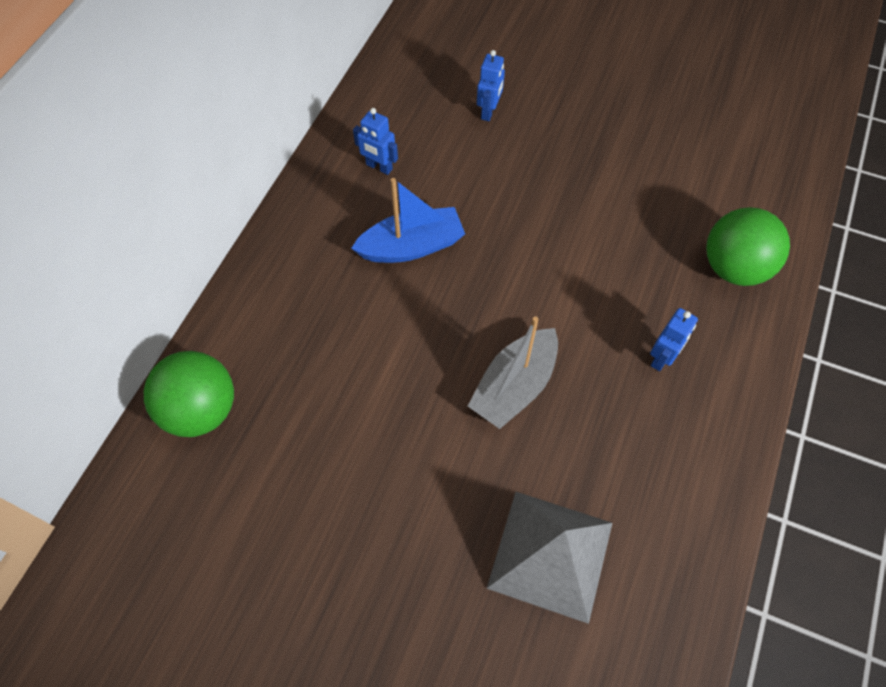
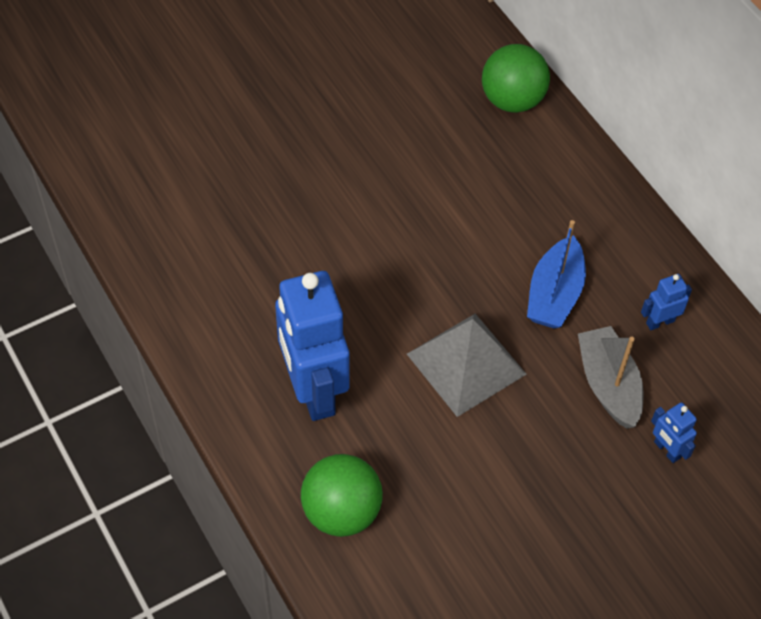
camera: 125 degrees right, 5 degrees down
grey boat [468,316,558,429] -> grey boat moved to [578,326,644,429]
grey pyramid [487,492,612,624] -> grey pyramid moved to [407,314,527,417]
blue robot [650,308,698,371] -> blue robot [275,271,350,421], size x2.35

